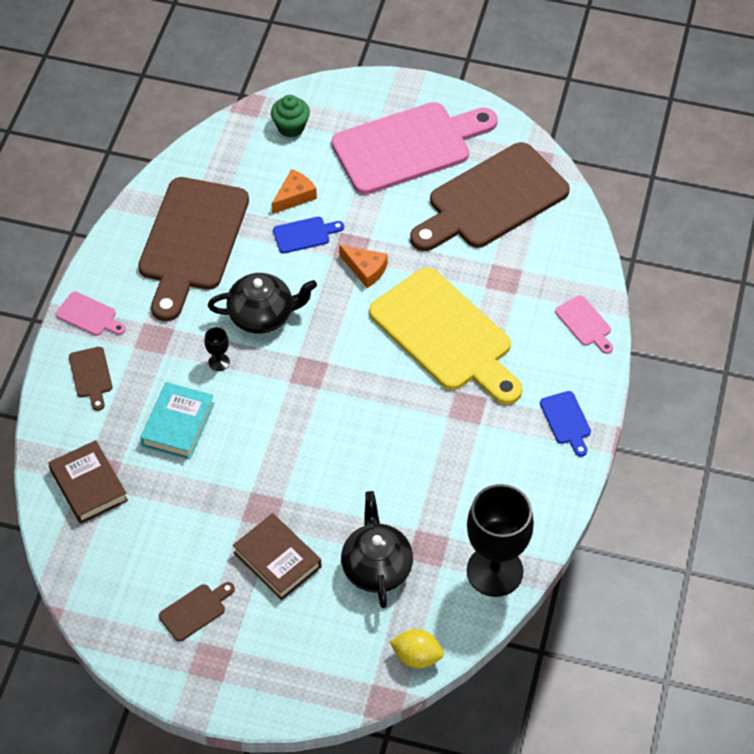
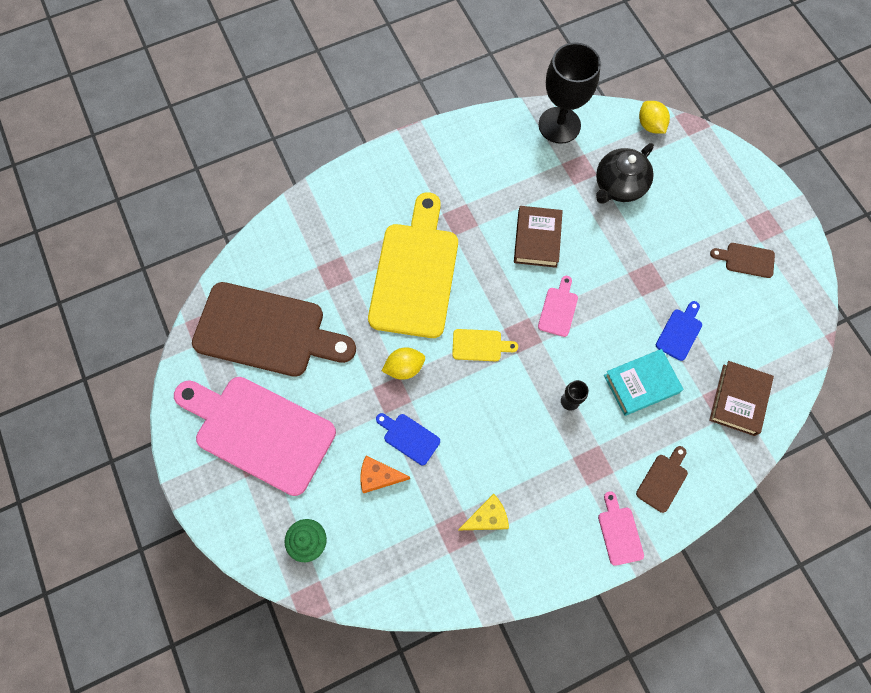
camera: 130 degrees left, 15 degrees up
brown cutting board [138,177,249,321] -> yellow cheese [458,494,509,531]
black teapot [208,273,317,334] -> none
brown book [232,513,322,600] -> brown book moved to [514,206,563,268]
orange cheese [339,245,388,288] -> yellow lemon [382,348,425,380]
blue cutting board [540,391,591,457] -> blue cutting board moved to [656,301,702,361]
pink cutting board [555,295,613,354] -> pink cutting board moved to [538,276,578,337]
none -> yellow cutting board [452,329,518,361]

